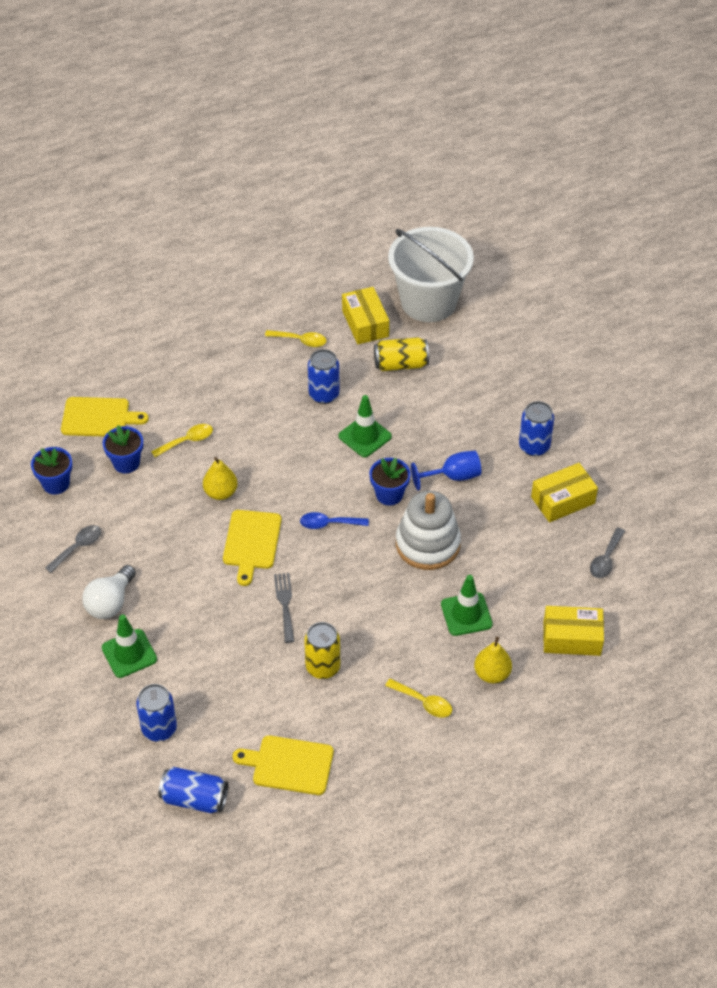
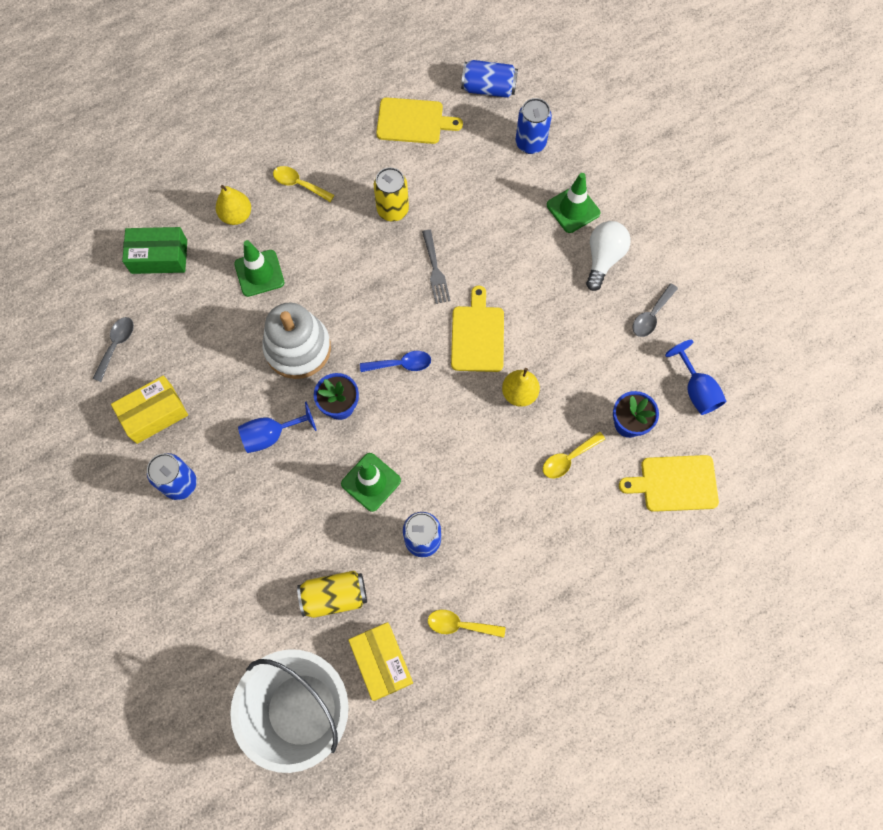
camera: 175 degrees right, 20 degrees up
blue flower pot [31,447,72,495] -> blue goblet [665,340,727,415]
yellow box [543,606,604,656] -> green box [122,227,187,274]

